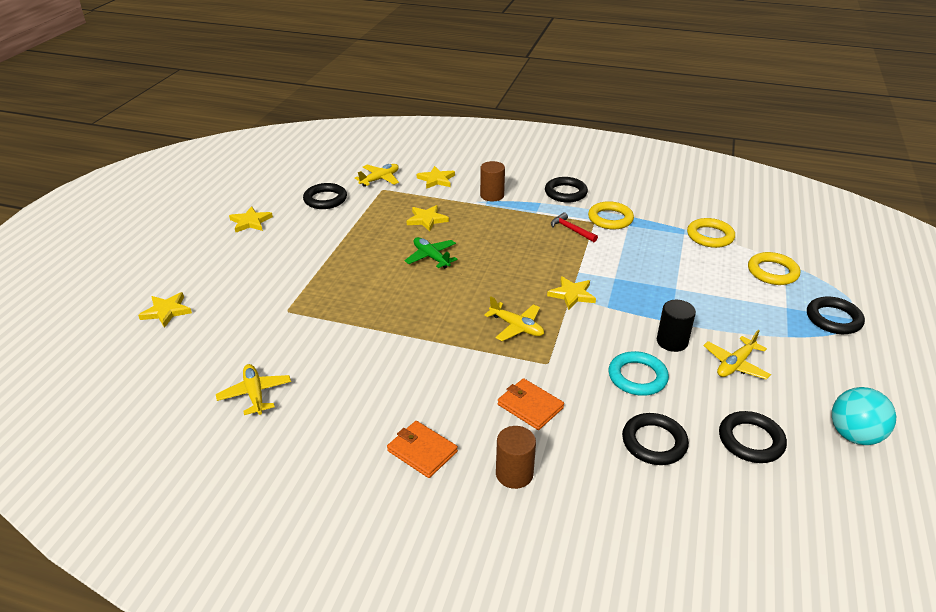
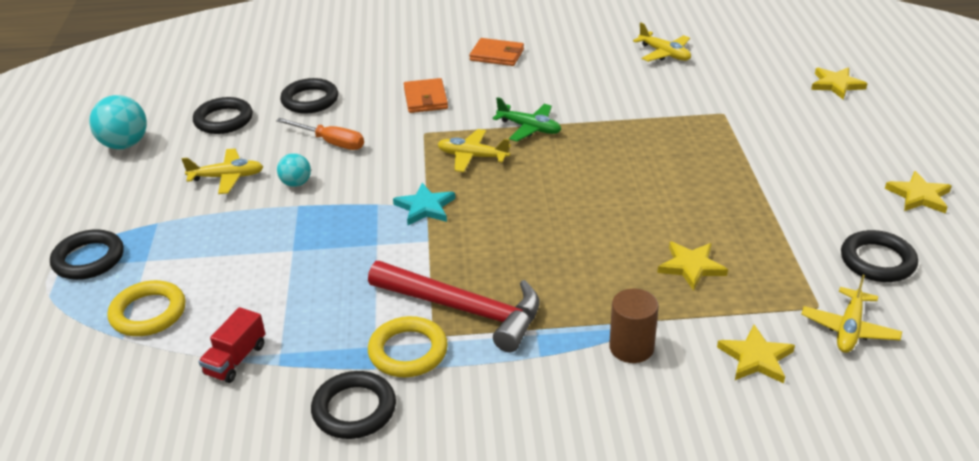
camera: 160 degrees right, 0 degrees up
green plane [404,237,457,268] -> green plane moved to [492,97,561,142]
brown cylinder [496,426,536,489] -> none
orange wallet [498,378,564,430] -> orange wallet turned 60 degrees clockwise [404,78,448,113]
black ring [545,177,588,203] -> black ring moved to [311,371,396,439]
yellow star [547,276,596,310] -> turquoise star [393,183,455,225]
red hammer [551,212,598,242] -> red hammer [368,261,539,352], size x2.07
turquoise ring [609,351,669,396] -> orange screwdriver [276,118,364,150]
black cylinder [657,300,696,352] -> turquoise ball [277,153,311,187]
yellow ring [687,218,735,248] -> red truck [199,307,265,383]
yellow plane [703,330,771,380] -> yellow plane turned 60 degrees clockwise [182,149,263,194]

